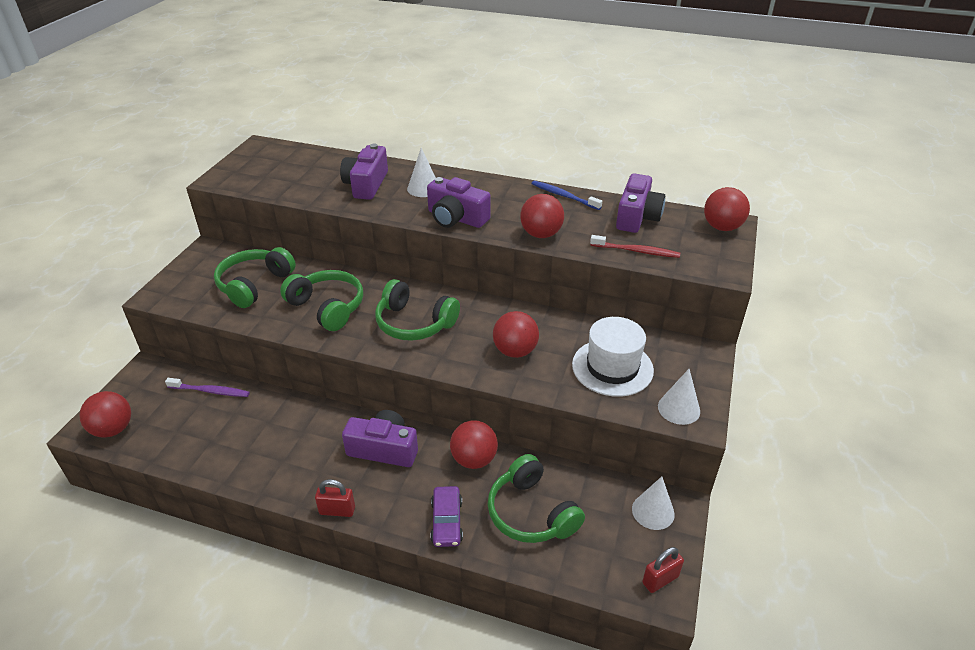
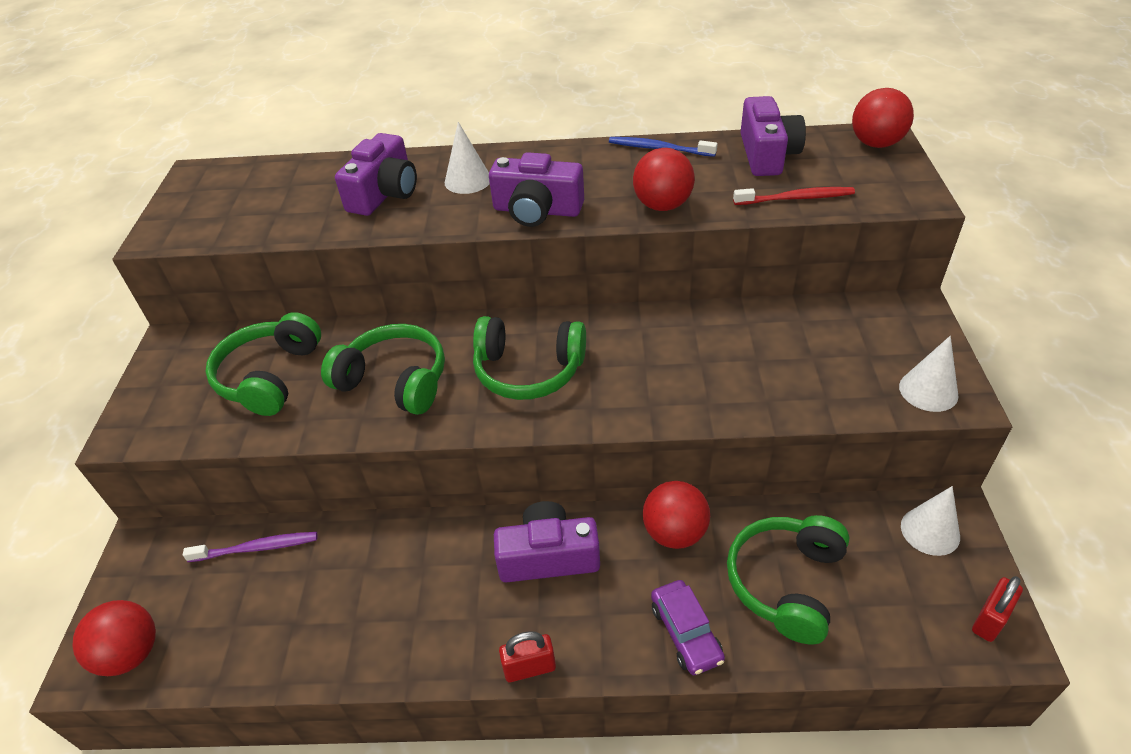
camera: 15 degrees left, 5 degrees up
purple camera [340,144,388,200] -> purple camera turned 150 degrees counterclockwise [335,133,417,216]
green headphones [488,454,585,543] -> green headphones turned 75 degrees clockwise [727,515,850,644]
red ball [493,311,539,358] -> none
white hat [572,317,654,397] -> none

